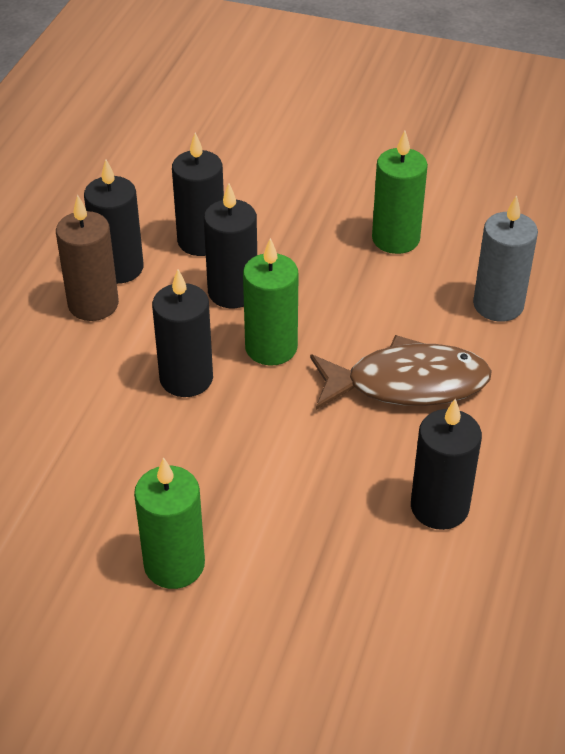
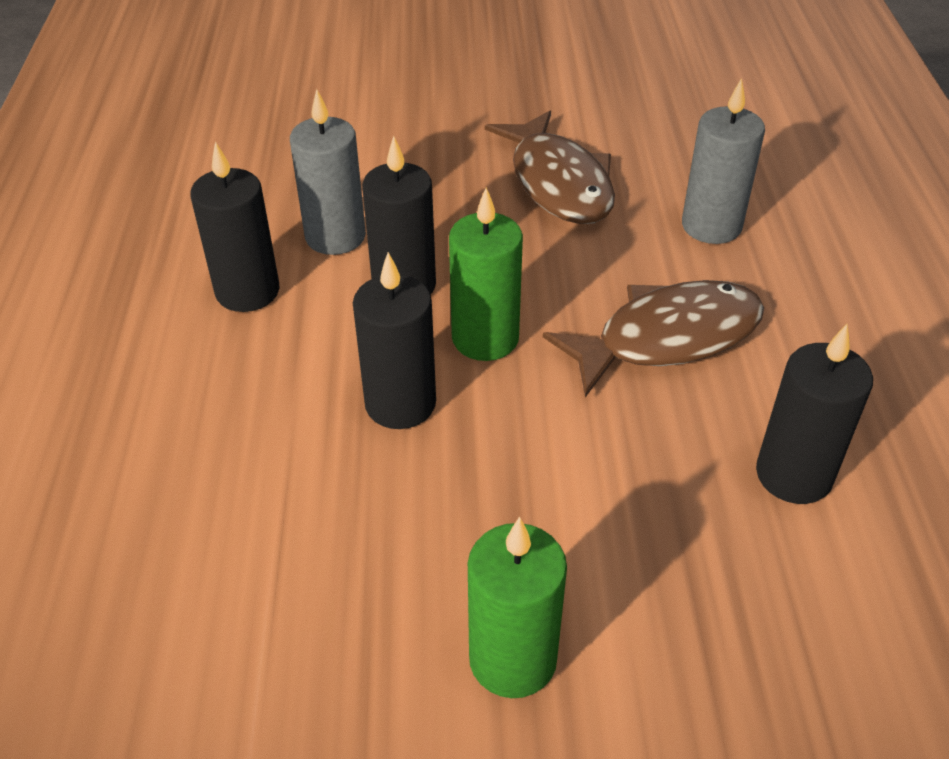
camera: 20 degrees left, 0 degrees up
brown candle [56,195,119,321] -> none
black candle [172,133,224,256] -> grey candle [290,89,366,255]
green candle [372,131,428,254] -> brown fish [485,111,615,224]

